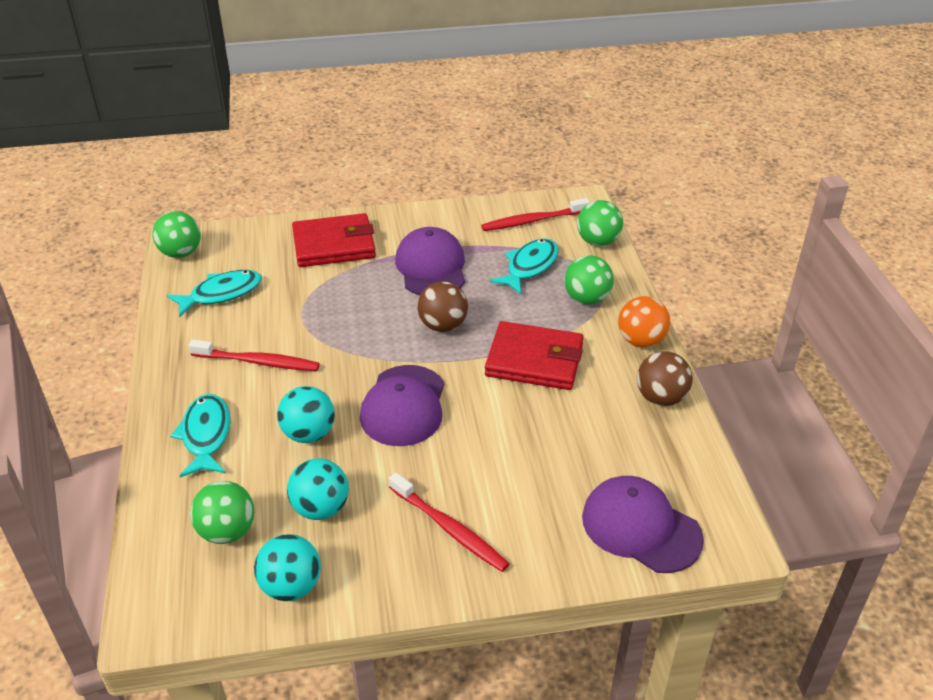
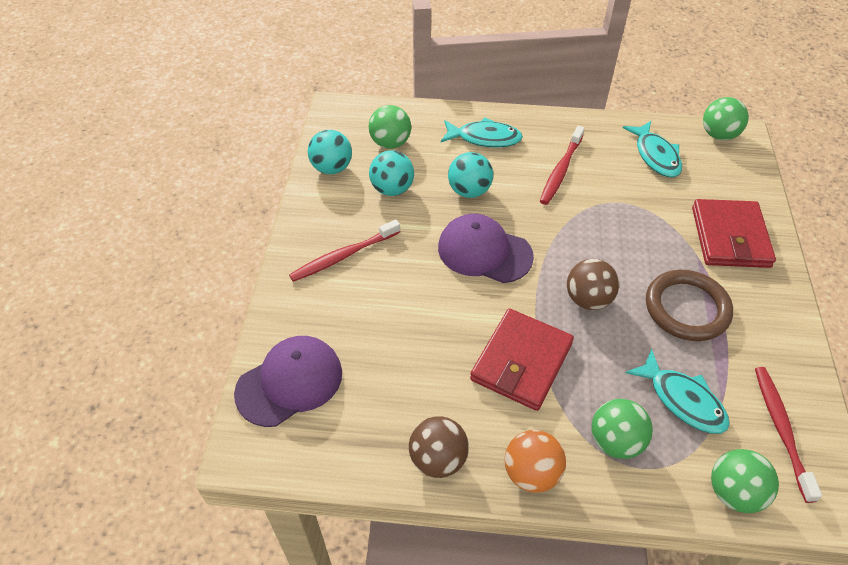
camera: 105 degrees right, 10 degrees up
purple cap [395,227,465,295] -> brown ring [646,270,733,341]

